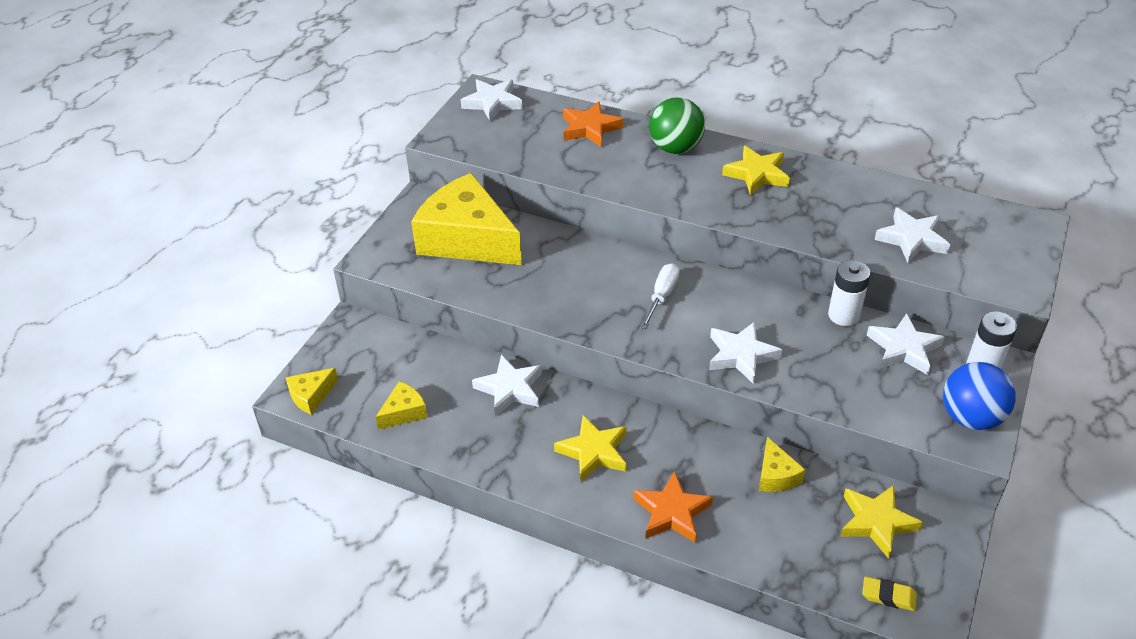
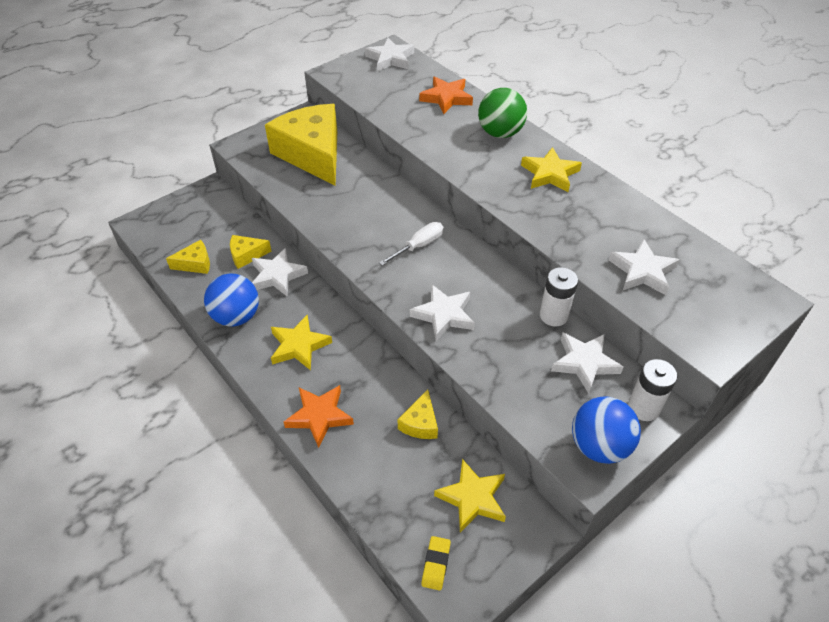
camera: 25 degrees right, 5 degrees up
yellow cheese [286,368,338,415] -> yellow cheese moved to [230,235,271,269]
yellow eraser [862,577,917,611] -> yellow eraser turned 60 degrees clockwise [421,536,451,591]
none -> blue ball [204,273,259,326]

